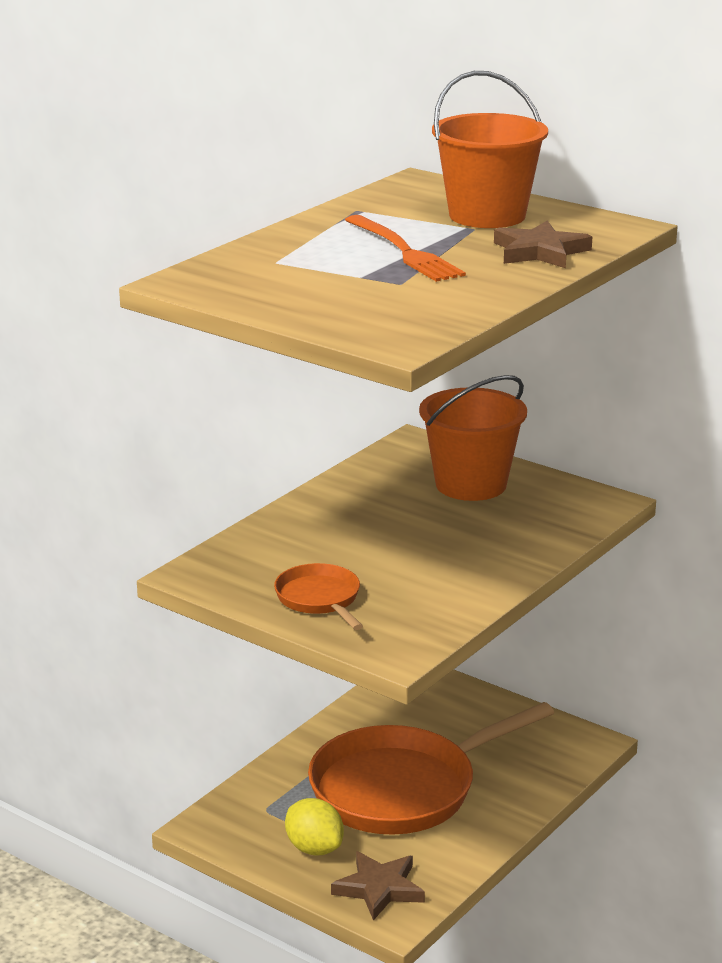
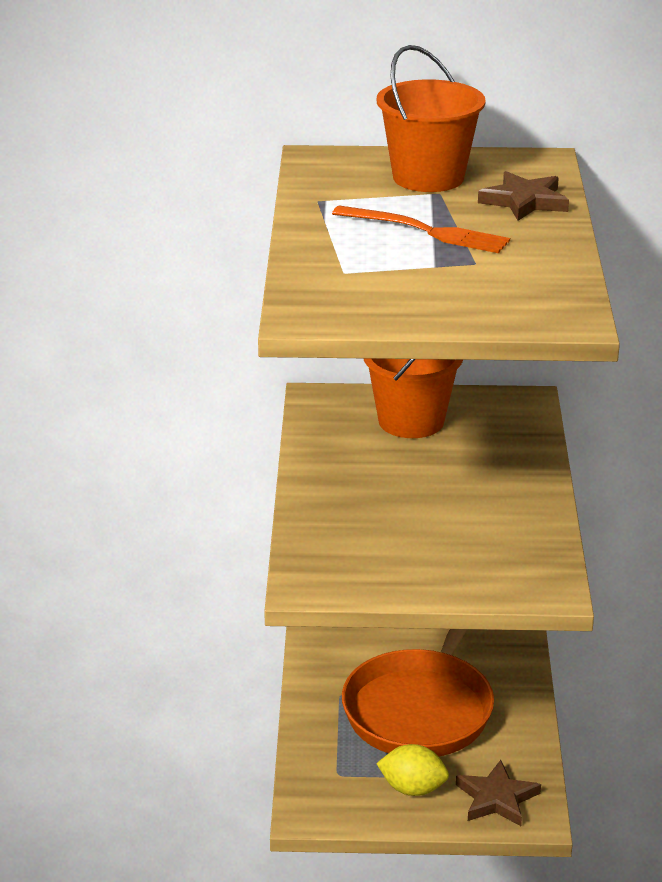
camera: 35 degrees left, 5 degrees up
orange pan [274,563,363,630] -> none

